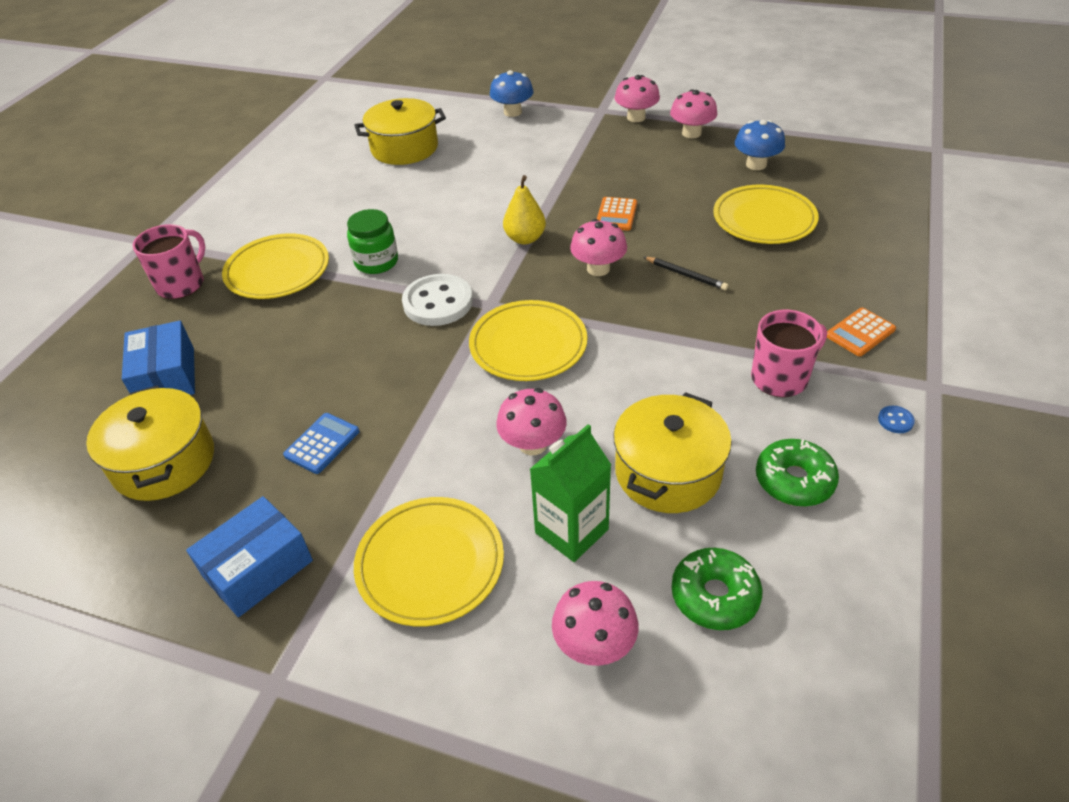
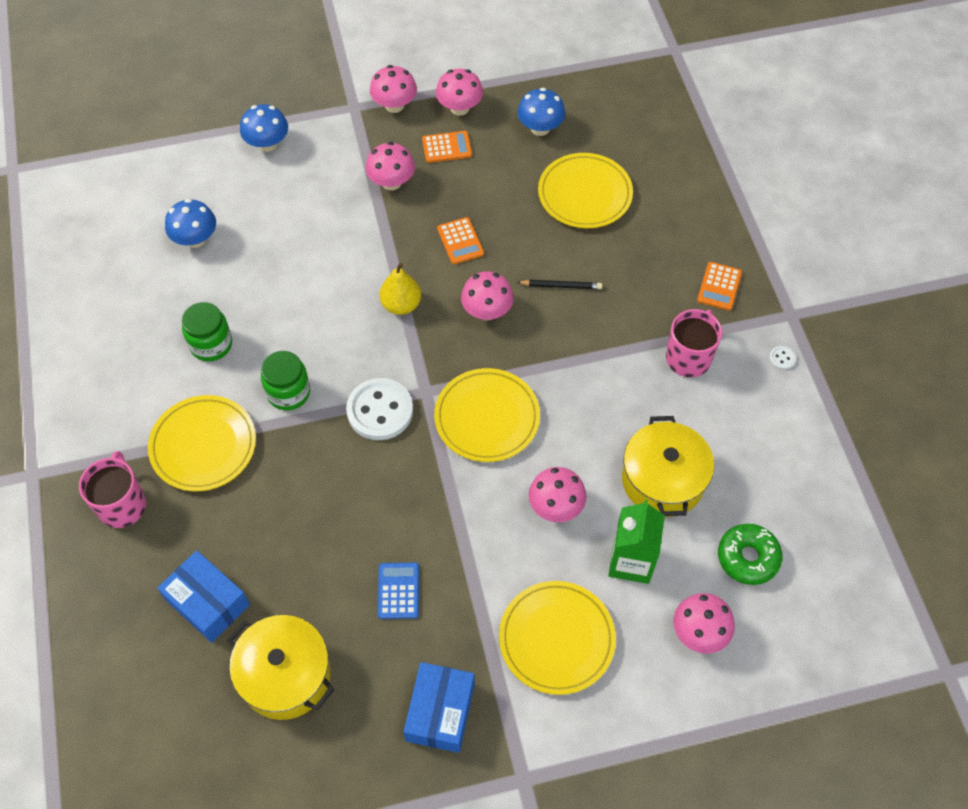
camera: 35 degrees left, 15 degrees up
yellow pot [354,98,446,165] -> blue mushroom [165,199,216,248]
green donut [756,439,839,506] -> none
blue button [878,406,915,433] -> white button [769,346,796,370]
none -> green jar [182,302,232,361]
none -> pink mushroom [366,142,415,190]
none -> orange calculator [422,131,472,163]

